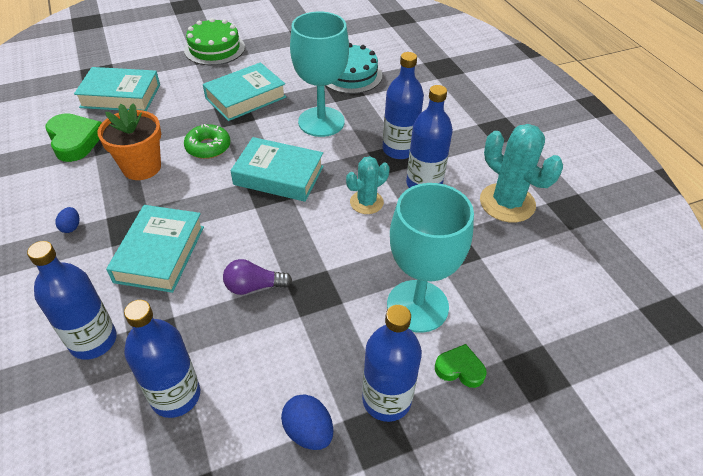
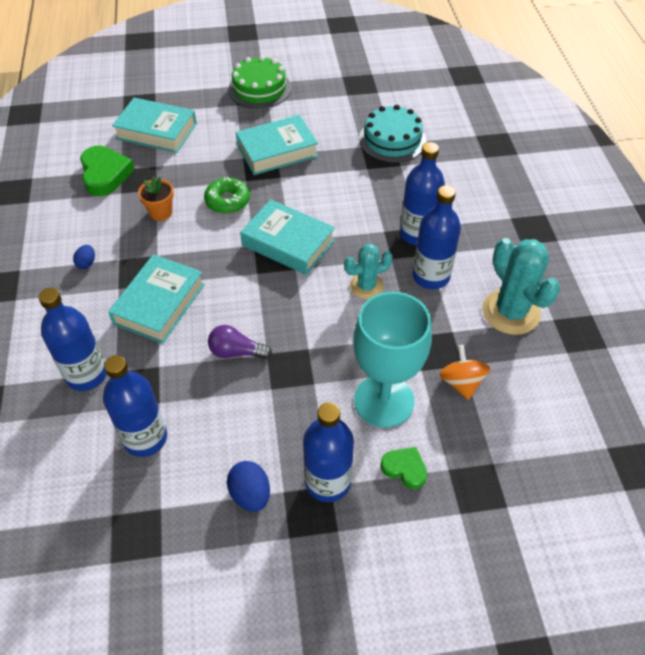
camera: 15 degrees right, 5 degrees up
orange flower pot [97,103,161,180] -> orange flower pot [138,176,174,221], size x0.62
turquoise goblet [290,11,349,137] -> none
none -> orange spinning top [439,345,490,400]

